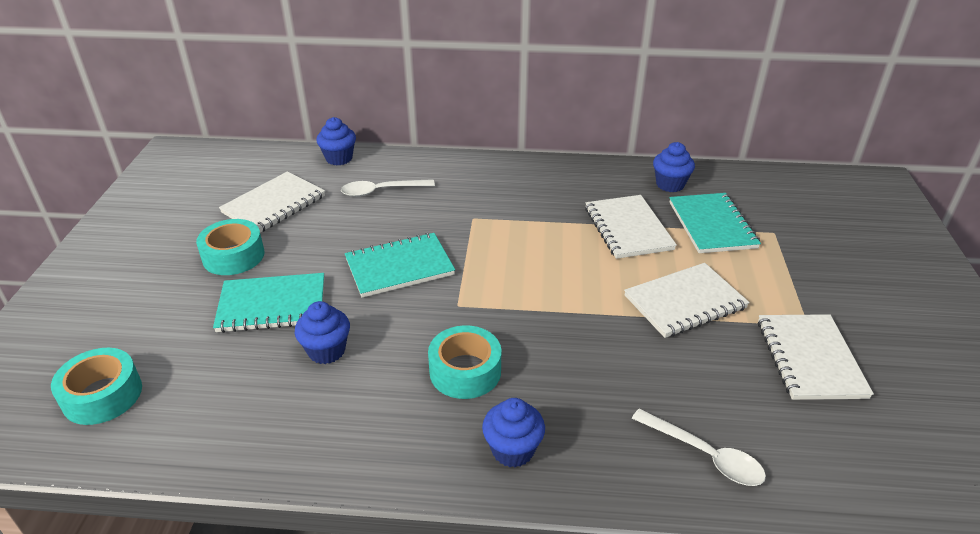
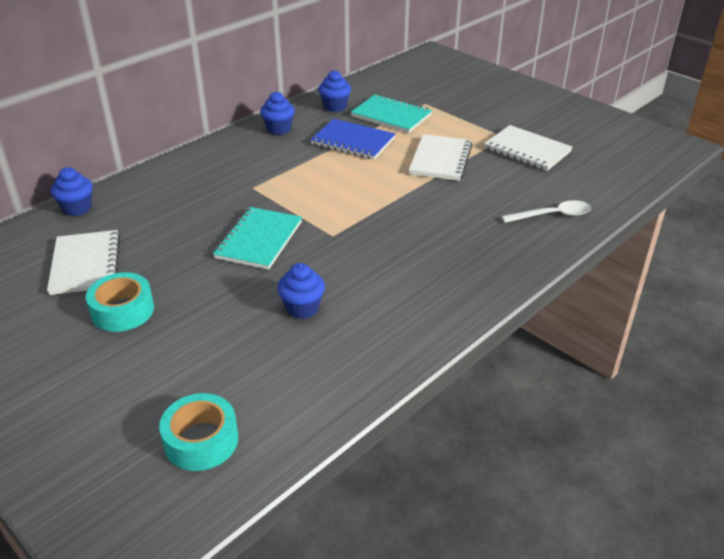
camera: 50 degrees left, 0 degrees up
turquoise notebook [213,273,324,333] -> none
white spoon [341,179,435,197] -> none
turquoise tape [428,325,501,399] -> none
blue cupcake [482,398,545,468] -> blue cupcake moved to [260,92,295,135]
white notebook [585,195,677,259] -> blue notebook [310,119,396,160]

